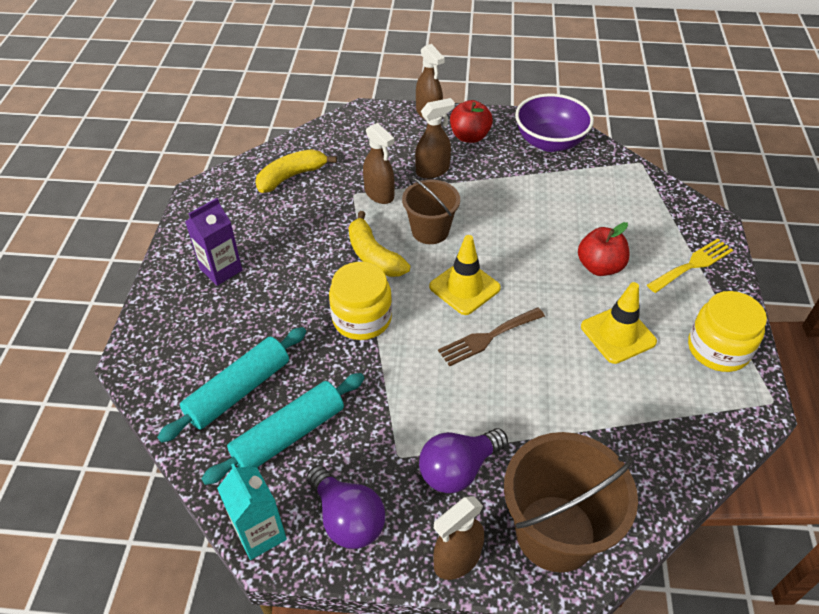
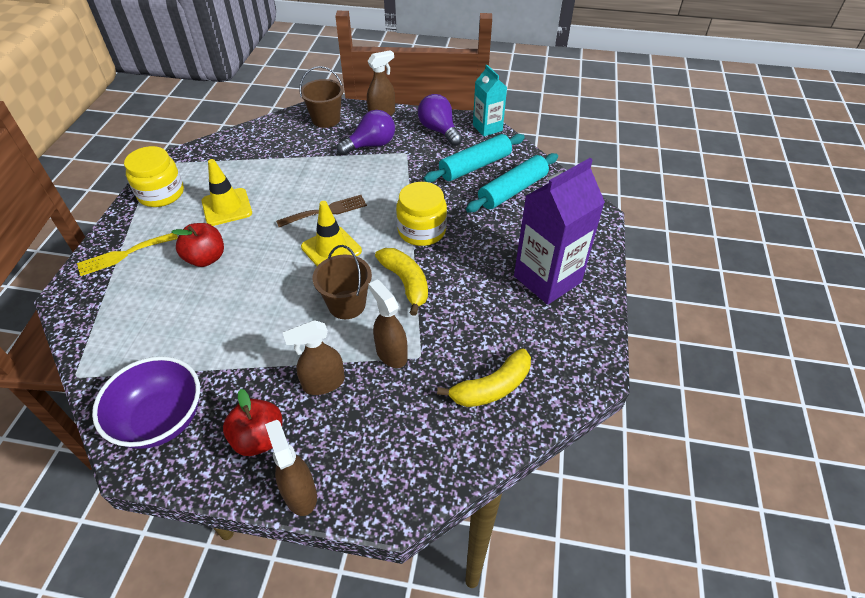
camera: 175 degrees left, 0 degrees up
purple carton [185,198,242,286] -> purple carton [514,158,605,305], size x1.71
brown bucket [504,432,638,572] -> brown bucket [299,66,344,128], size x0.63

